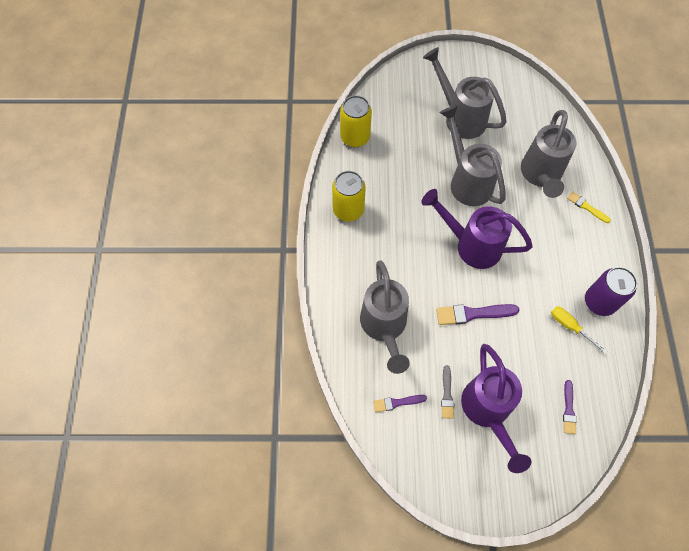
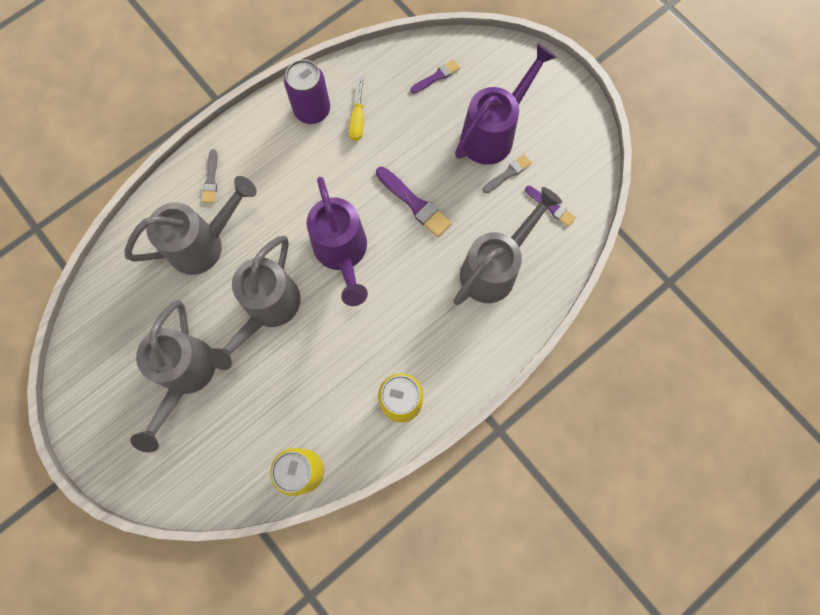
camera: 130 degrees left, 10 degrees up
yellow brush [567,191,611,223] -> grey brush [202,149,217,203]

